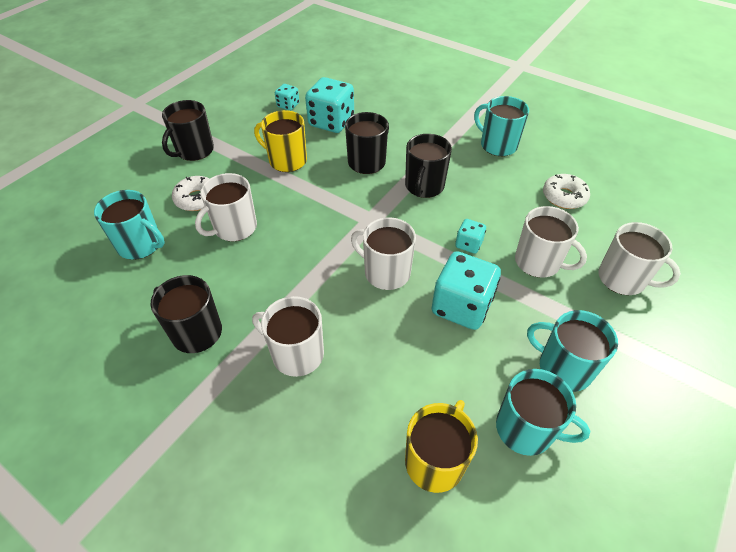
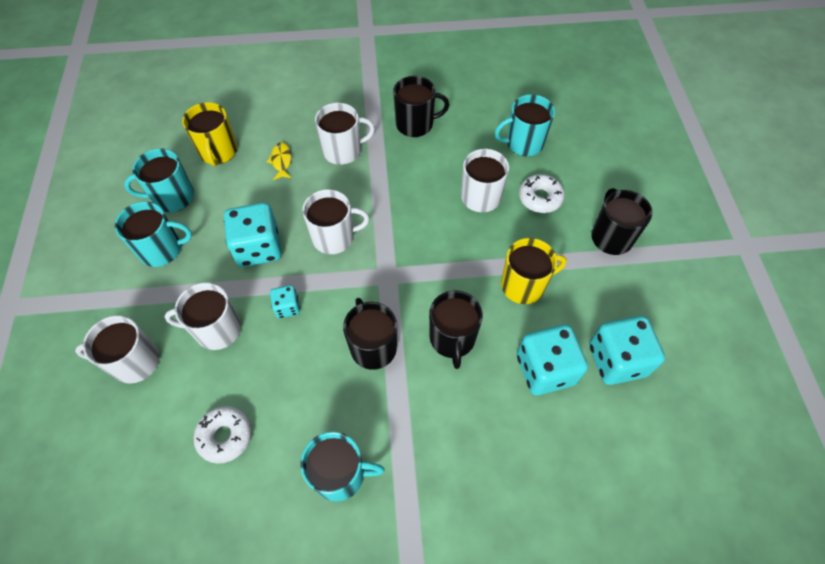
camera: 140 degrees right, 10 degrees up
turquoise dice [275,84,299,111] -> turquoise dice [589,316,665,385], size x1.98
none -> yellow fish [267,142,292,180]

